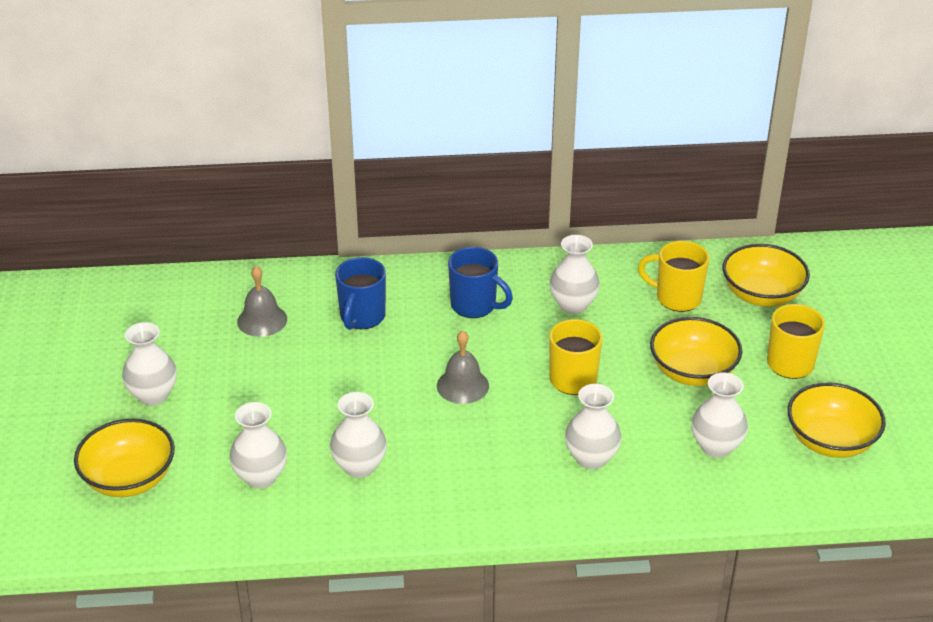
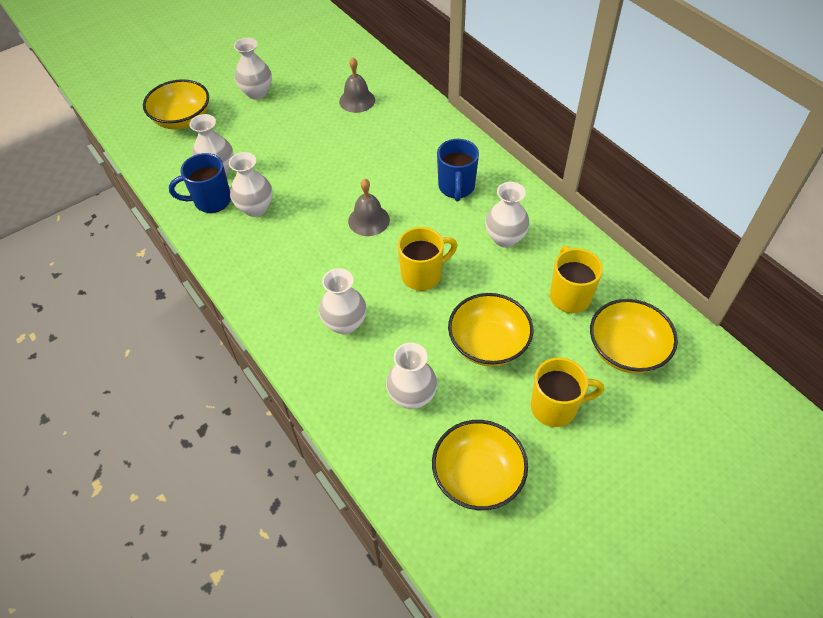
camera: 60 degrees right, 15 degrees up
blue mug [335,257,386,330] -> blue mug moved to [169,153,231,213]

